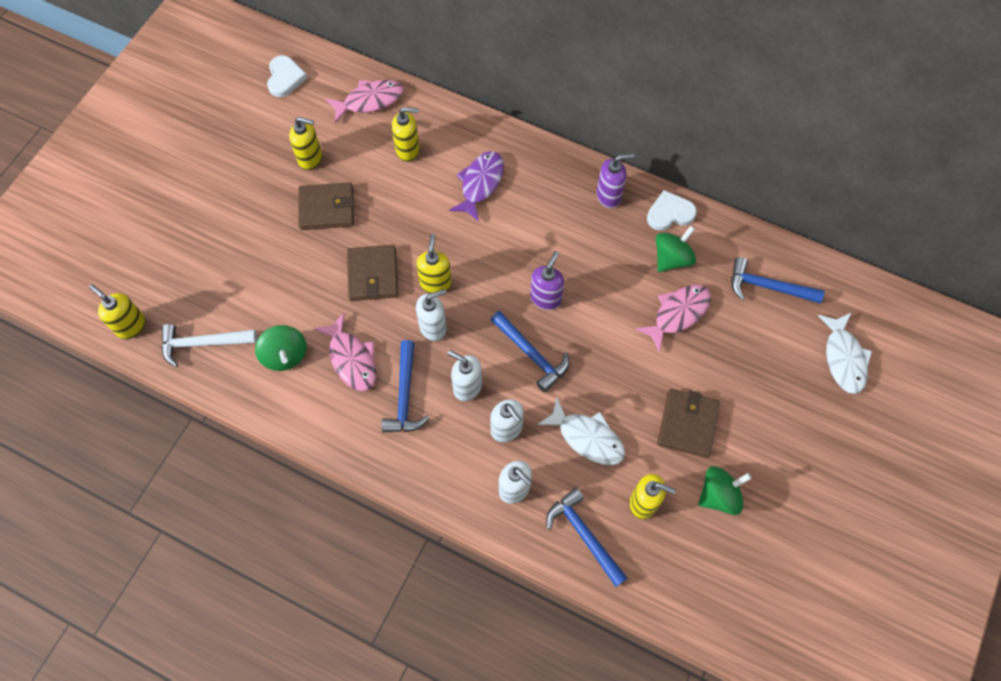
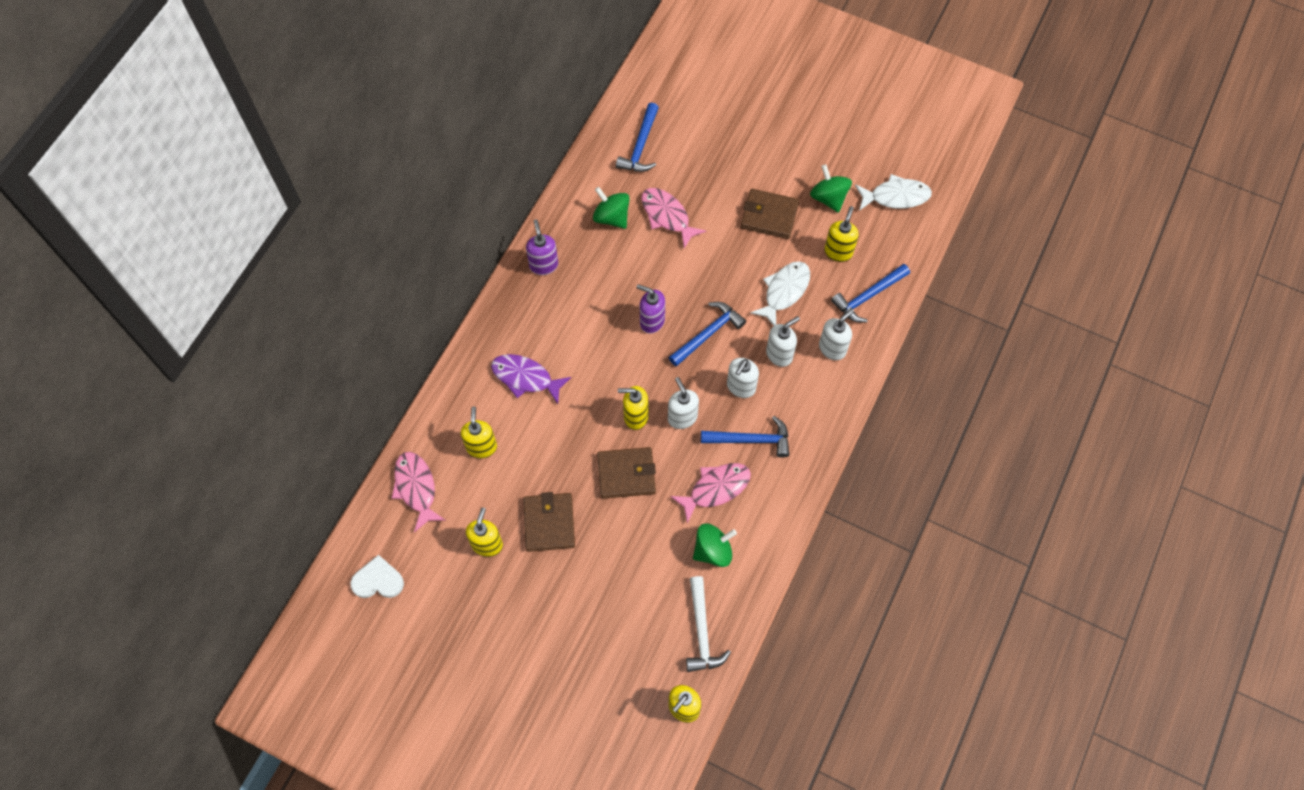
camera: 90 degrees left, 0 degrees up
white heart [647,190,697,231] -> none
white fish [818,313,872,394] -> white fish moved to [855,174,932,211]

